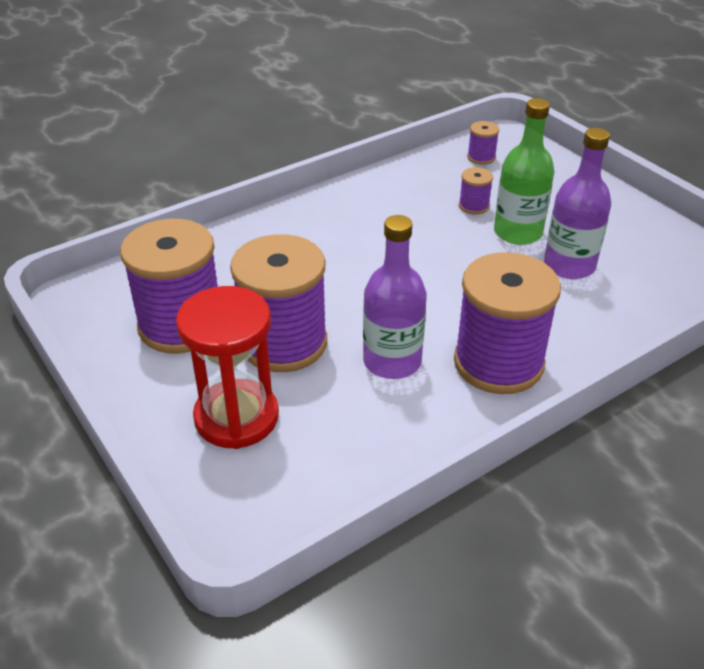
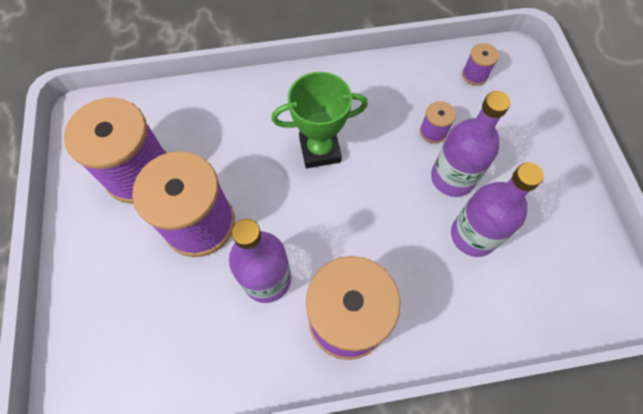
camera: 25 degrees right, 25 degrees up
red hourglass [176,286,279,449] -> none
green bottle [494,98,554,245] -> purple bottle [431,91,511,197]
none -> green trophy [271,72,368,168]

